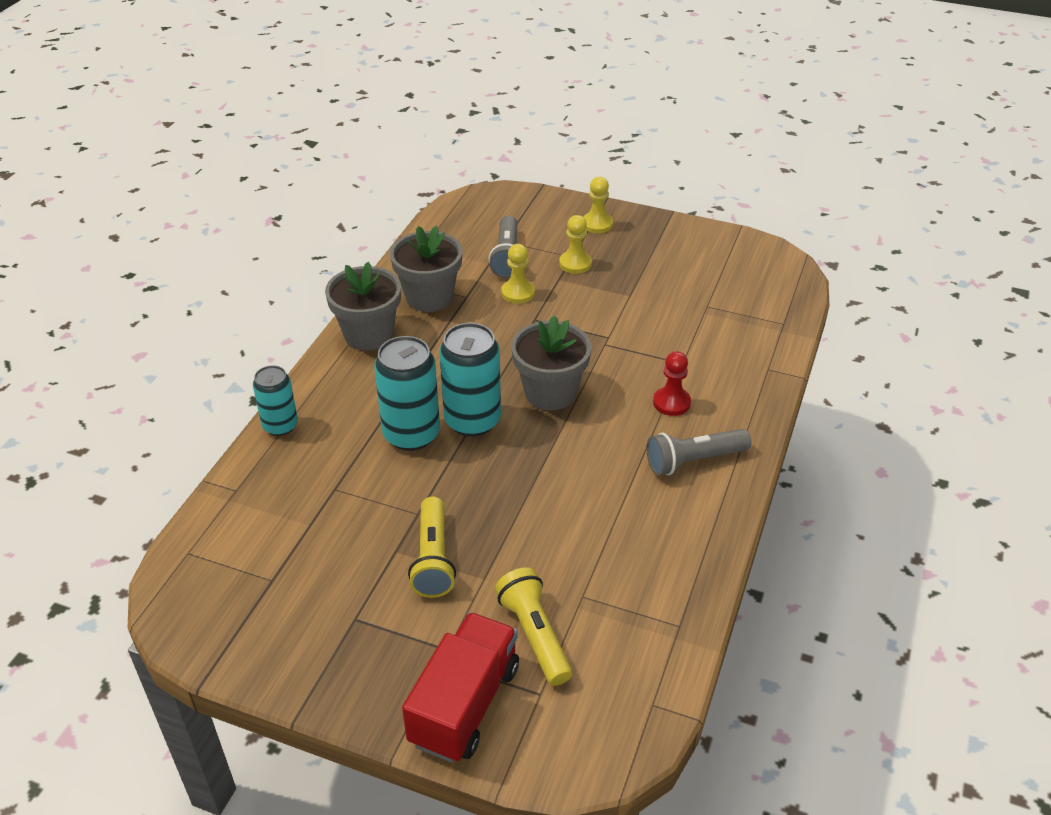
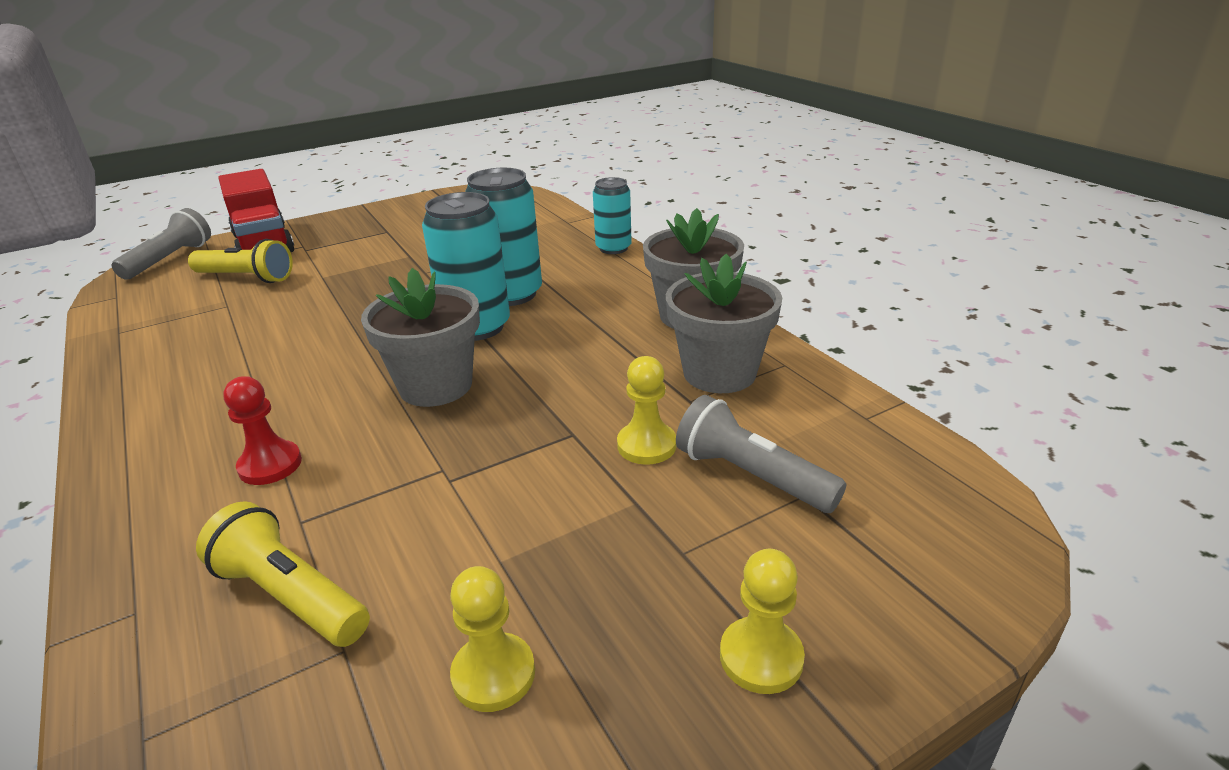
camera: 130 degrees right, 10 degrees down
yellow flashlight [408,497,456,598] -> yellow flashlight moved to [196,501,370,647]
yellow pawn [559,215,592,274] -> yellow pawn moved to [450,566,535,712]
grey flashlight [647,429,751,475] -> grey flashlight moved to [112,208,211,279]

